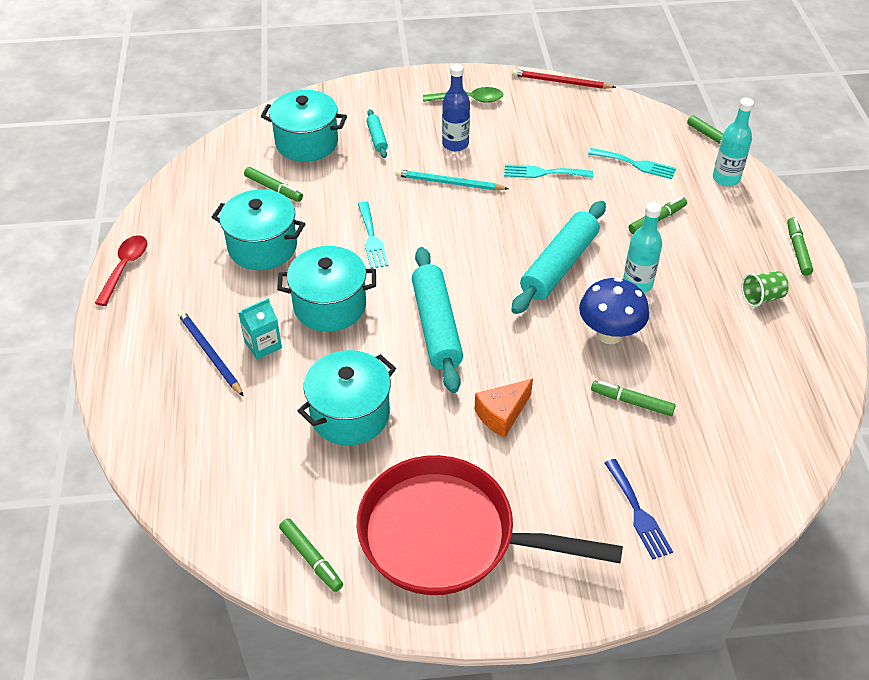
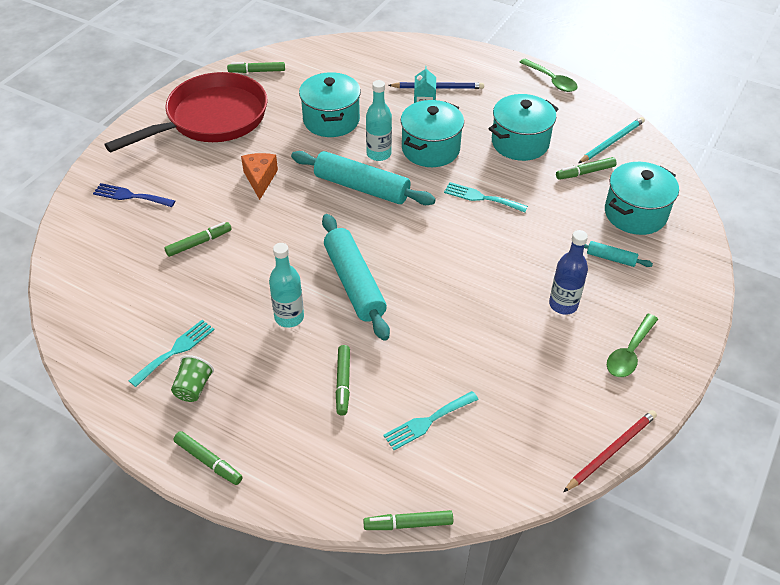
camera: 125 degrees right, 0 degrees up
red spoon [95,235,147,306] -> green spoon [519,59,578,92]
turquoise pencil [396,169,509,190] -> turquoise pencil moved to [579,117,645,163]
turquoise fork [504,164,593,178] -> turquoise fork moved to [129,320,215,387]
blue mushroom [579,277,649,344] -> none
turquoise bottle [713,98,754,186] -> turquoise bottle moved to [366,80,392,161]

